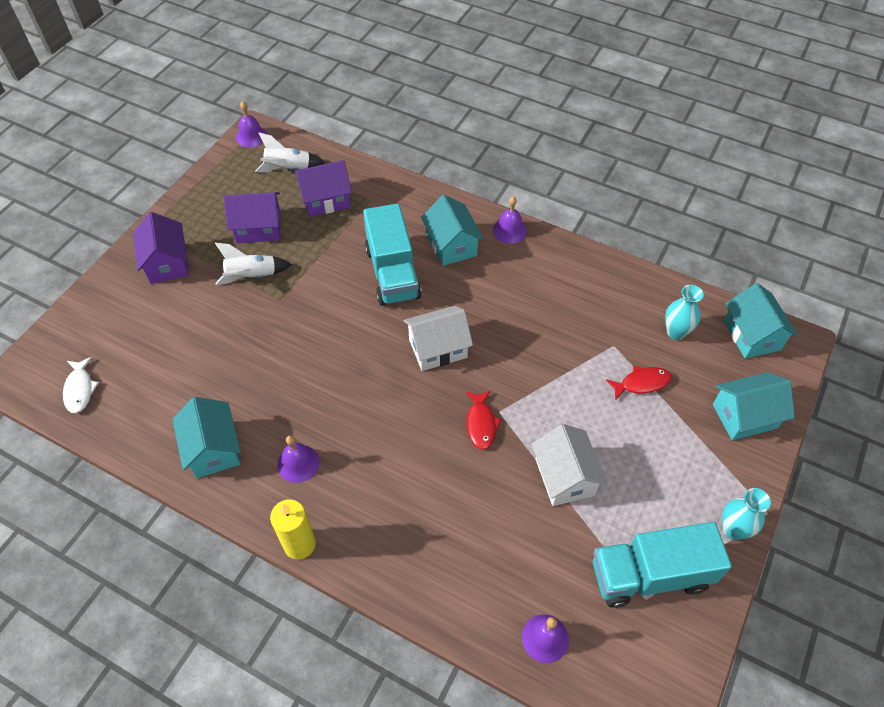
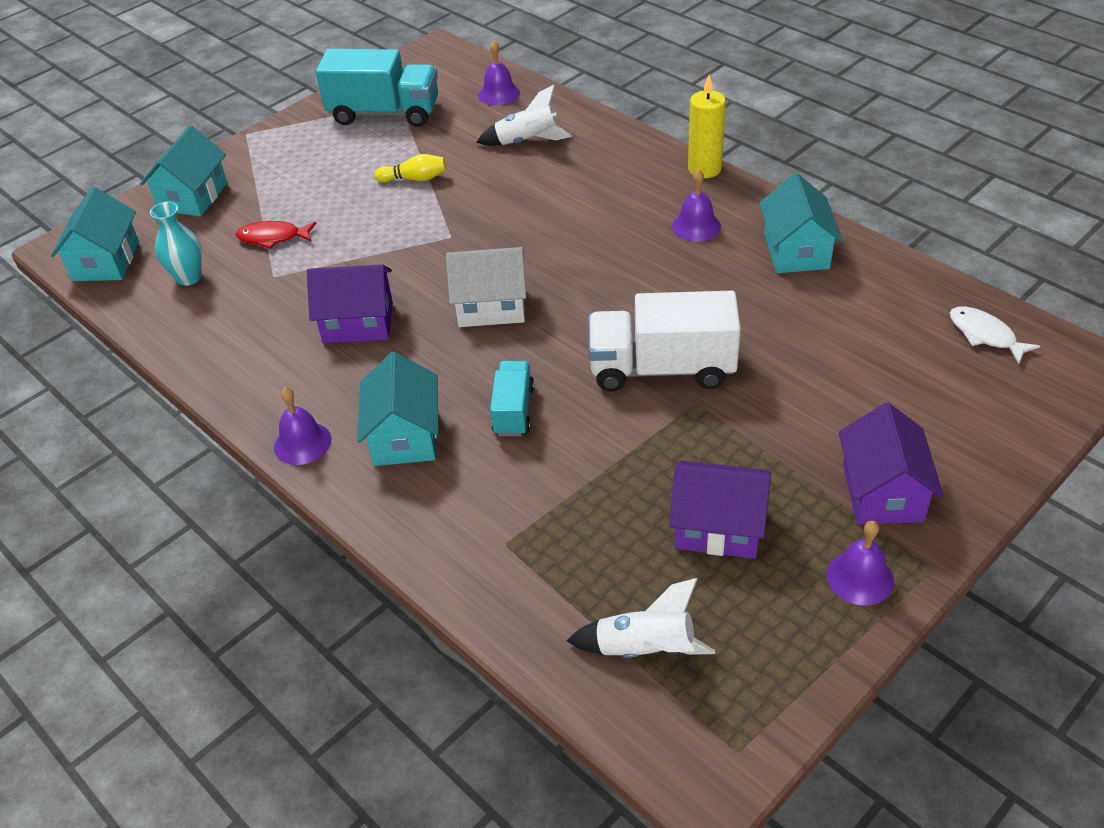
camera: 160 degrees left, 10 degrees down
white fish [63,357,99,413] -> white fish turned 45 degrees counterclockwise [950,306,1040,364]
white rocket [215,243,292,285] -> white rocket moved to [476,85,572,146]
purple bell [236,101,267,148] -> purple bell moved to [827,521,894,606]
purple house [294,160,352,217] -> purple house moved to [307,264,393,343]
turquoise truck [363,203,422,306] -> turquoise truck [490,361,534,436], size x0.55
red fish [466,391,502,450] -> none
white house [532,424,607,506] -> yellow bowling pin [374,154,446,182]
turquoise house [713,372,795,440] -> turquoise house turned 75 degrees counterclockwise [140,126,227,216]
turquoise vase [722,488,771,540] -> none
none -> white truck [589,291,741,392]

